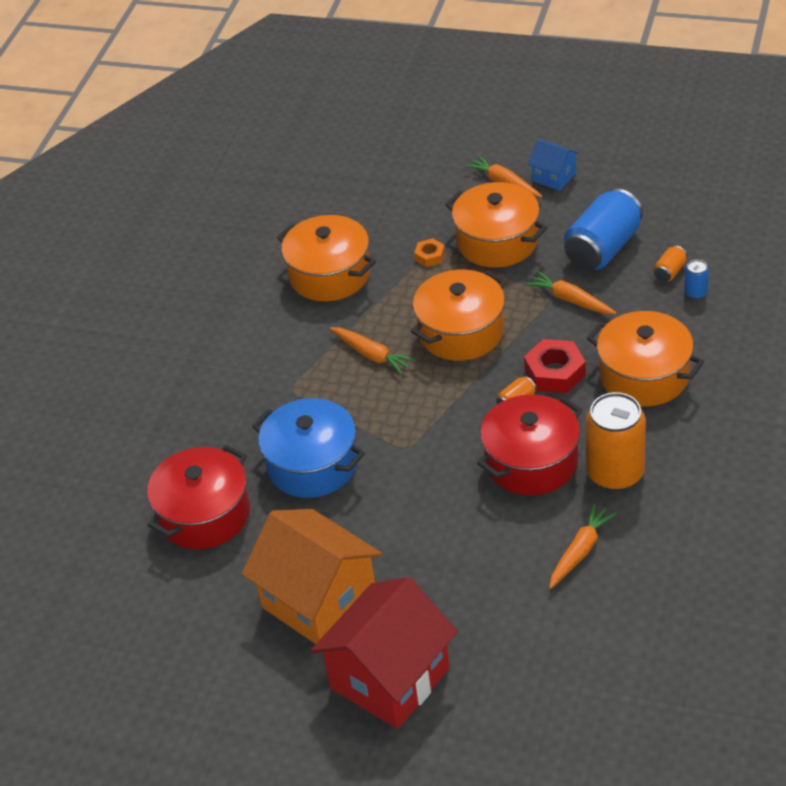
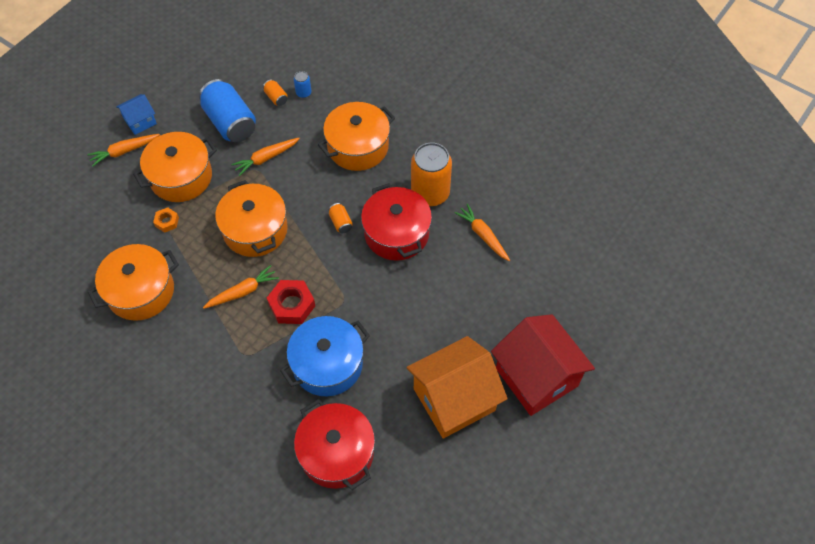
camera: 75 degrees left, 15 degrees up
red nut [524,339,586,393] -> red nut moved to [267,280,315,324]

